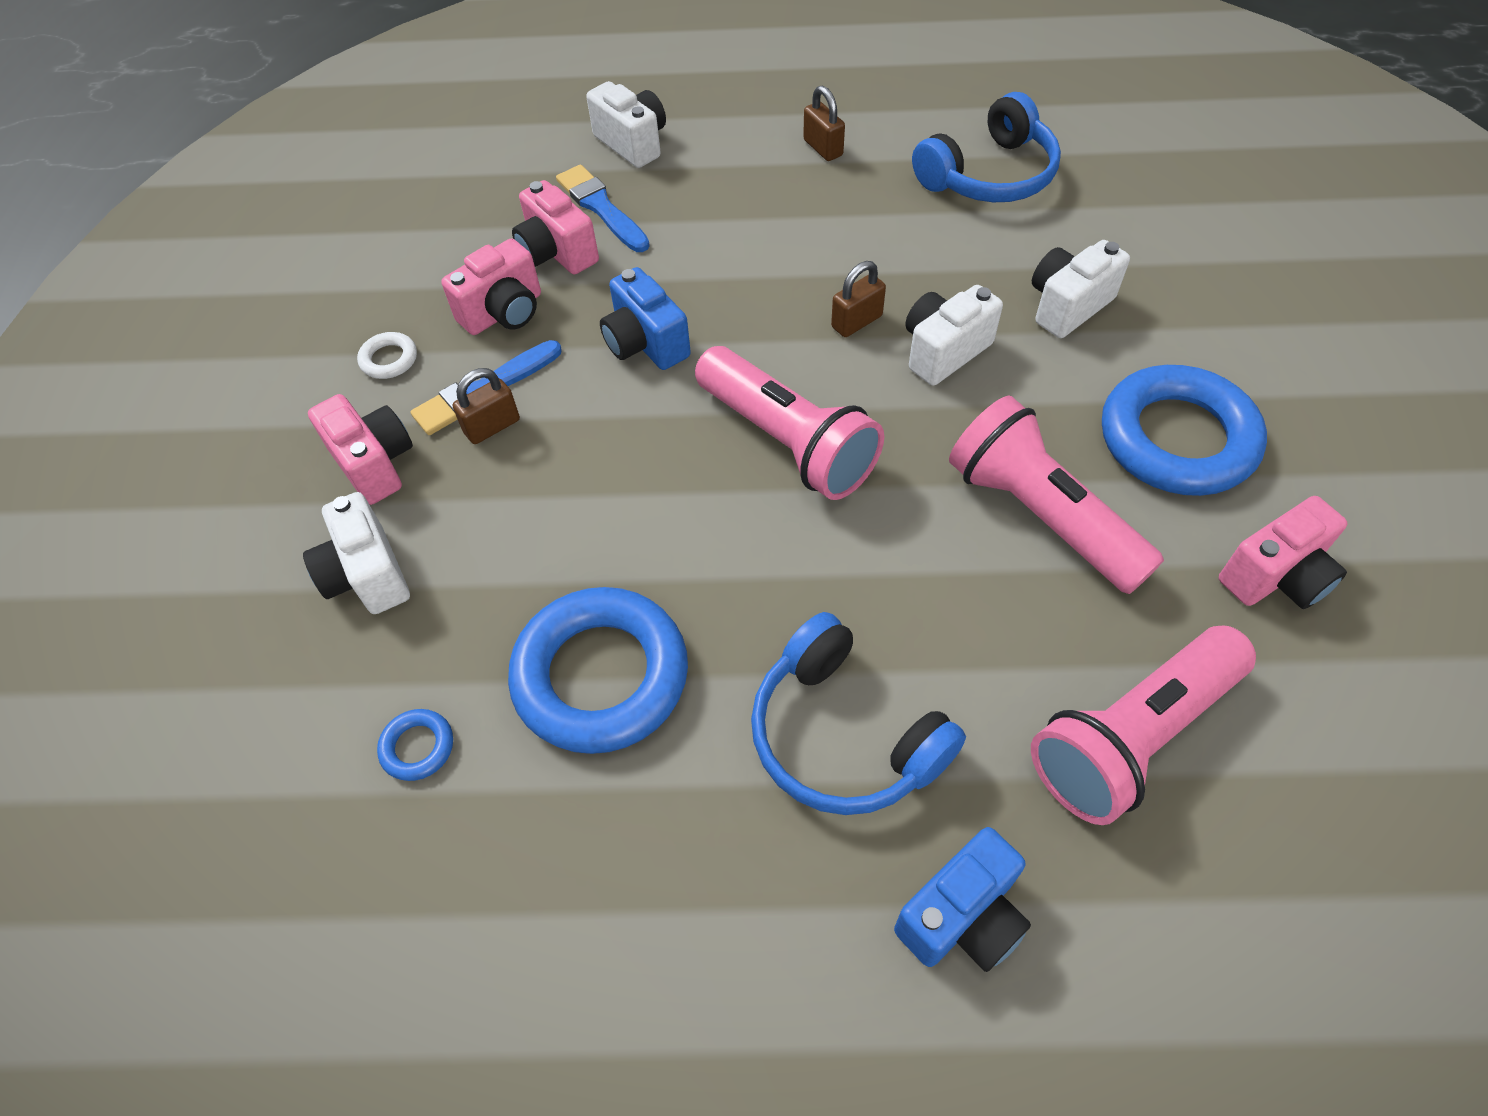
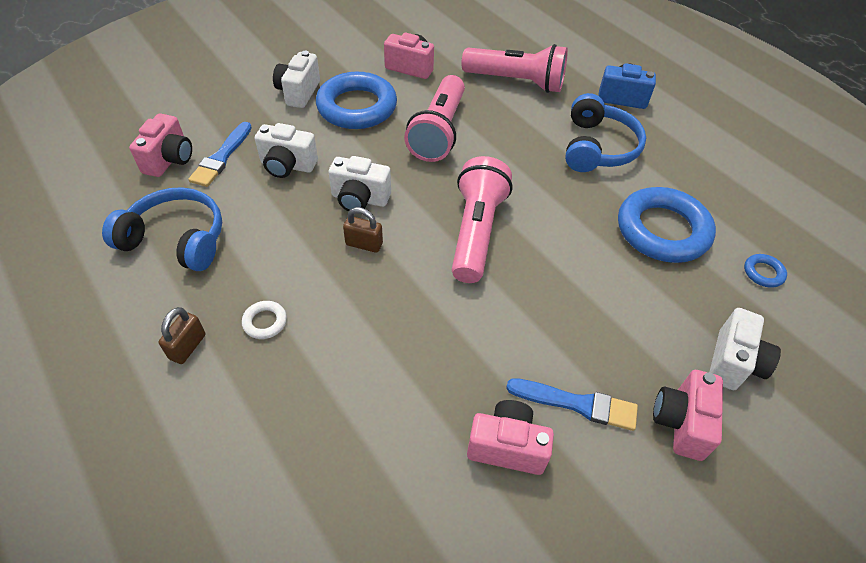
camera: 130 degrees left, 5 degrees down
white ring [357,332,417,379] -> white ring moved to [242,301,287,339]
brown padlock [453,368,520,444] -> none
pink camera [512,180,599,274] -> pink camera moved to [129,113,192,177]
blue brush [556,165,650,252] -> blue brush moved to [188,122,252,187]
white camera [586,81,666,168] -> white camera moved to [273,51,320,108]
blue camera [600,267,691,370] -> none

